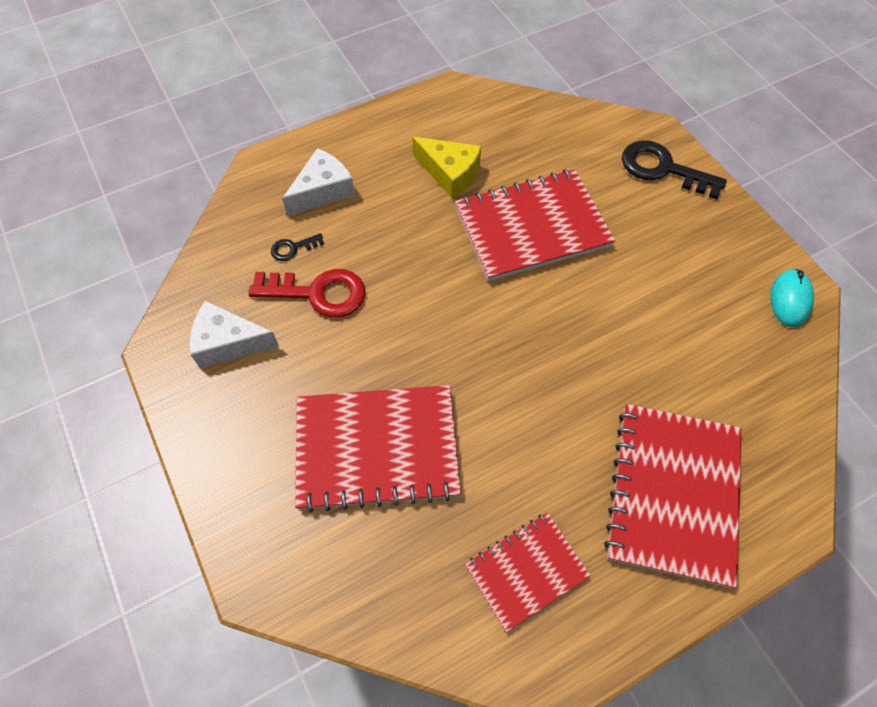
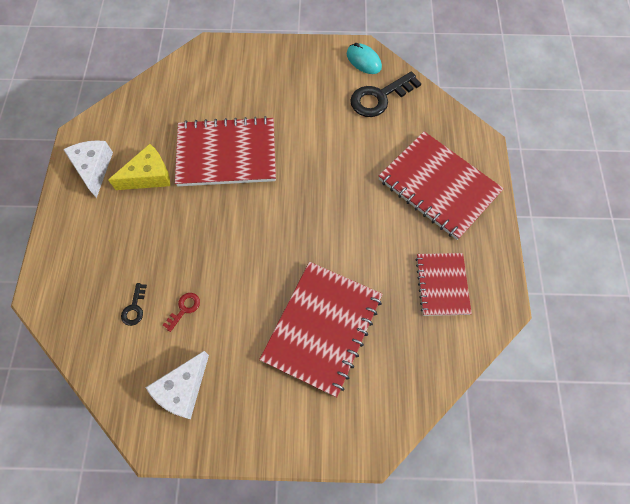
camera: 60 degrees left, 5 degrees up
red key [248,269,366,318] -> red key [163,293,200,332], size x0.48
white cheese [282,148,355,216] -> white cheese moved to [63,140,113,198]
red notebook [455,169,615,281] -> red notebook turned 75 degrees clockwise [175,116,276,186]
black key [622,140,727,199] -> black key moved to [350,72,422,117]

